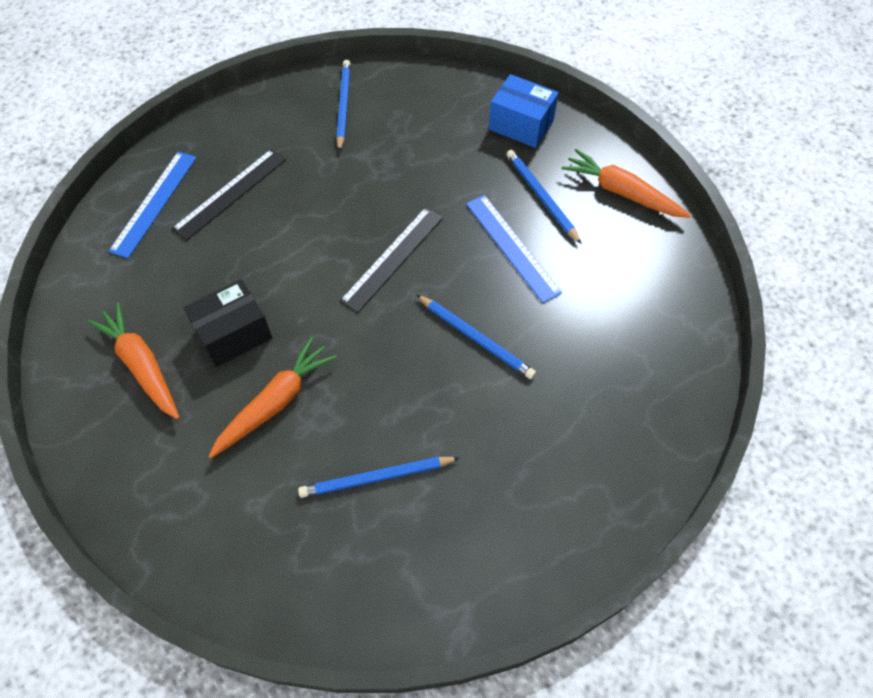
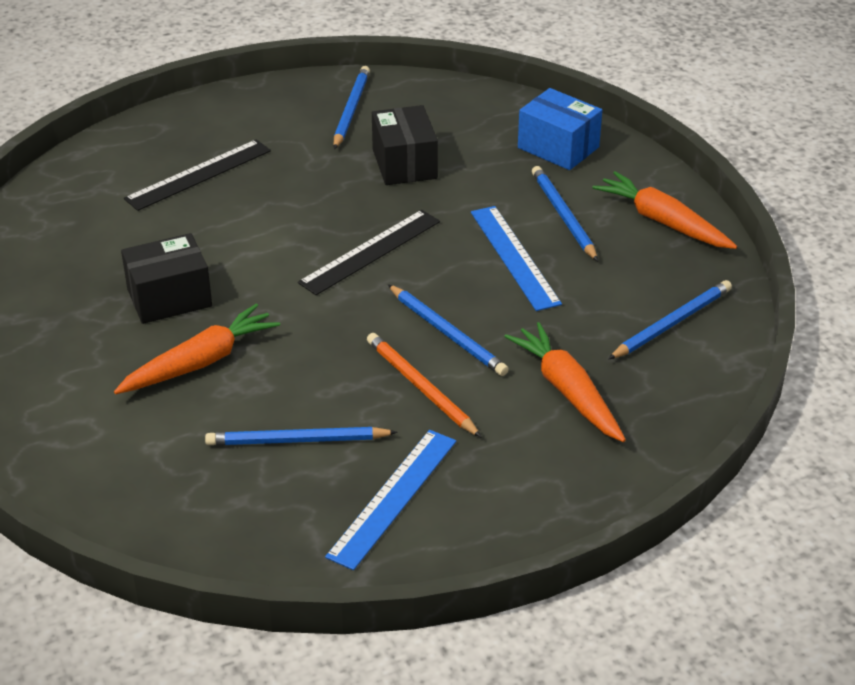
camera: 10 degrees right, 20 degrees down
orange carrot [87,302,180,419] -> orange carrot moved to [504,322,626,442]
blue ruler [108,152,197,258] -> blue ruler moved to [325,430,456,570]
none -> orange pencil [367,333,481,437]
none -> black box [372,105,438,185]
none -> blue pencil [608,280,732,360]

